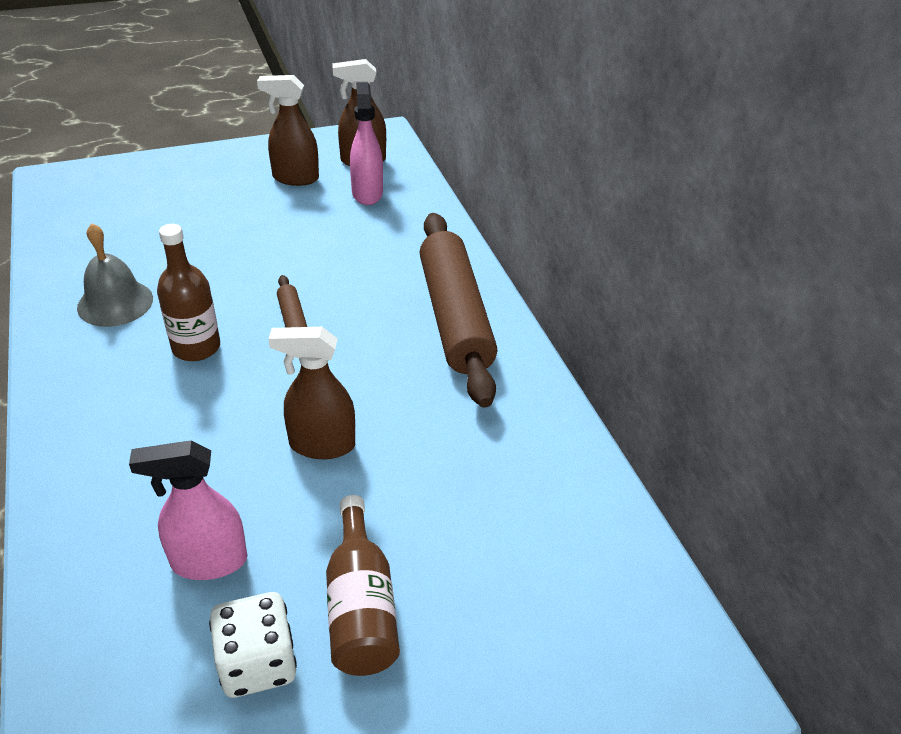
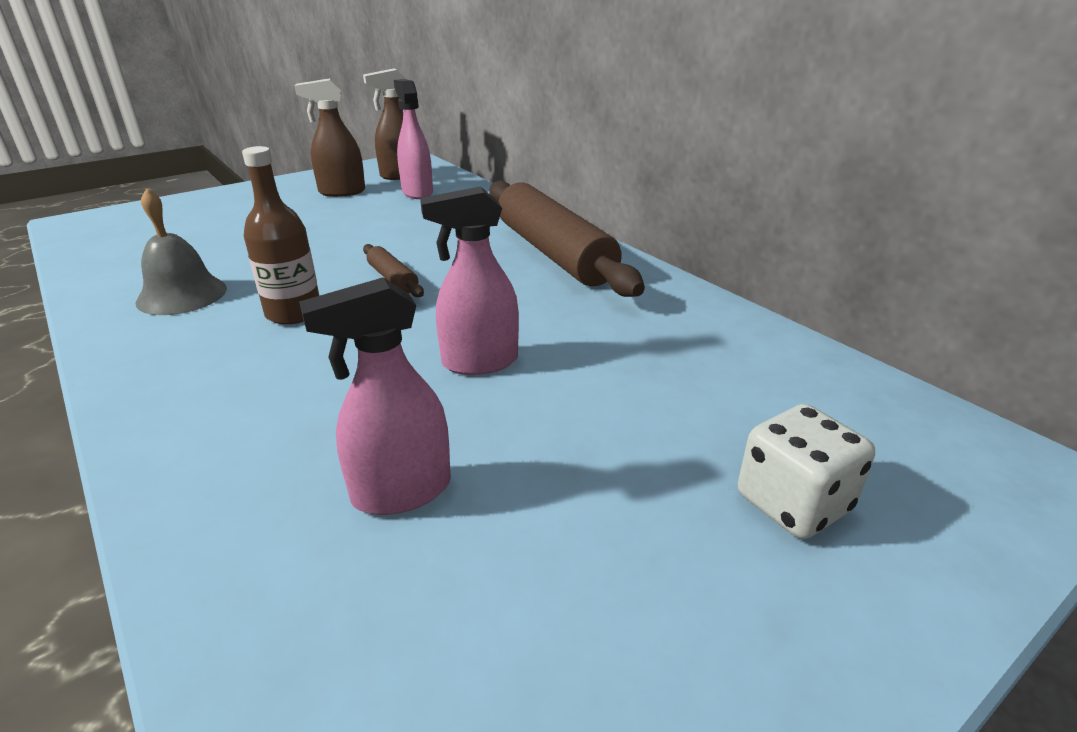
camera: 15 degrees left, 10 degrees down
white dice [209,592,297,698] -> white dice moved to [738,404,875,539]
brown spray bottle [268,327,355,459] -> pink spray bottle [420,186,519,375]
brown bottle [326,495,400,676] -> none

